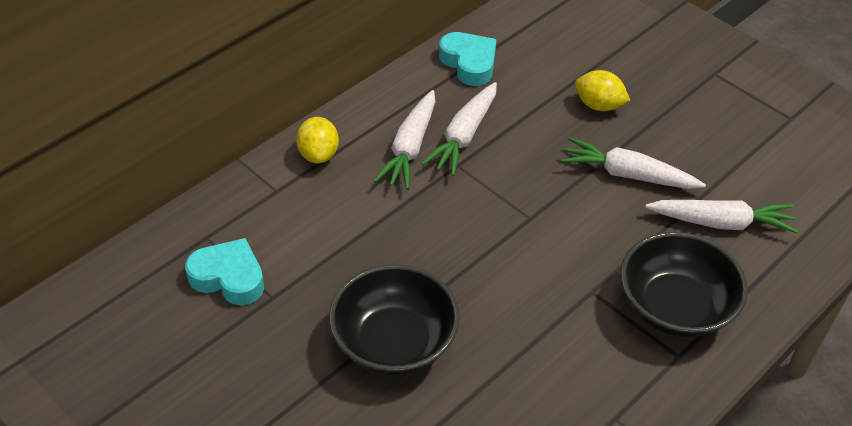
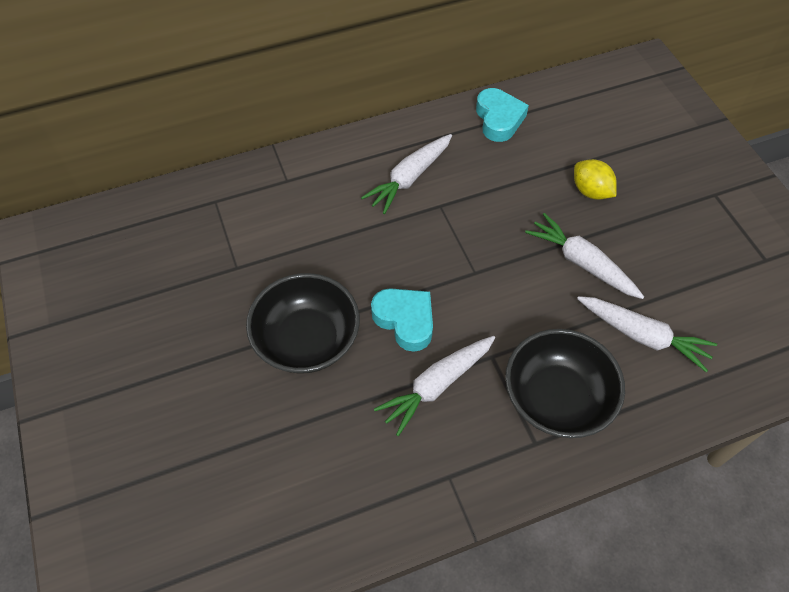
camera: 25 degrees right, 10 degrees up
turquoise heart [185,238,264,305] -> turquoise heart moved to [371,288,433,352]
yellow lemon [296,117,339,163] -> none
white carrot [421,82,497,176] -> white carrot moved to [374,336,495,436]

